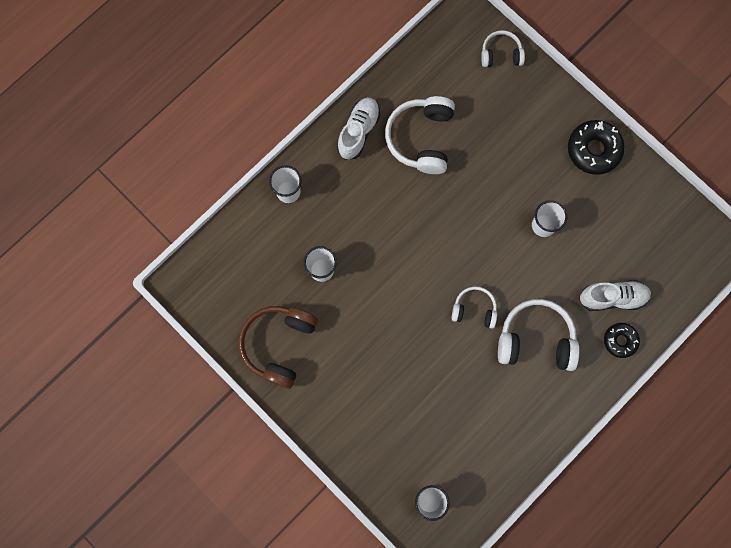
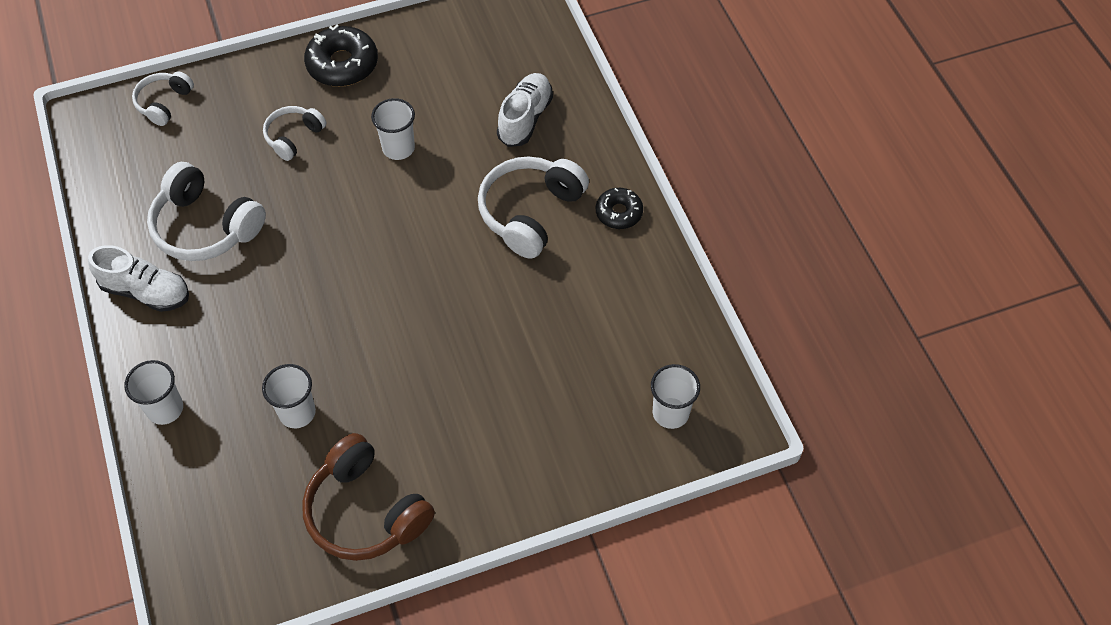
camera: 65 degrees left, 20 degrees down
white shoe [337,97,380,160] -> white shoe turned 150 degrees clockwise [88,245,189,312]
white headphones [451,286,497,329] -> white headphones moved to [263,106,327,161]
black donut [604,323,640,358] -> black donut moved to [596,188,643,229]

